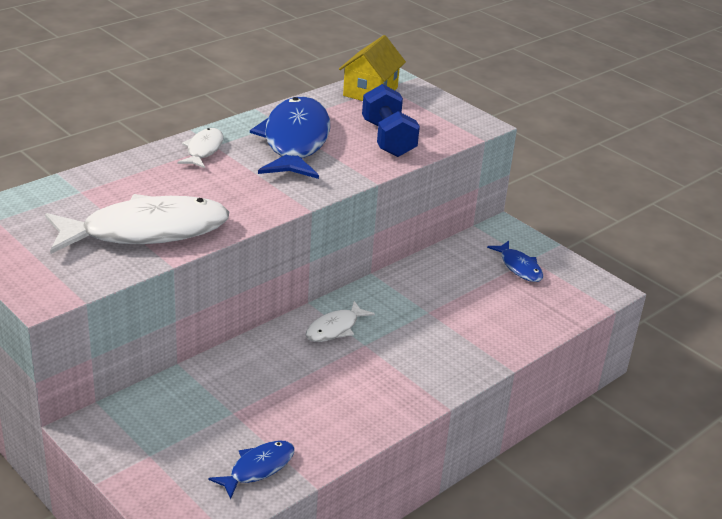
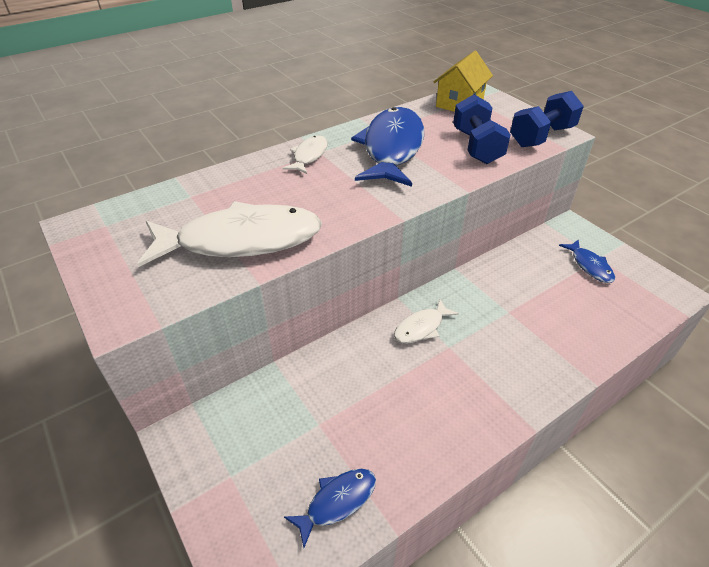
camera: 10 degrees right, 10 degrees up
none -> blue dumbbell [510,91,584,147]

